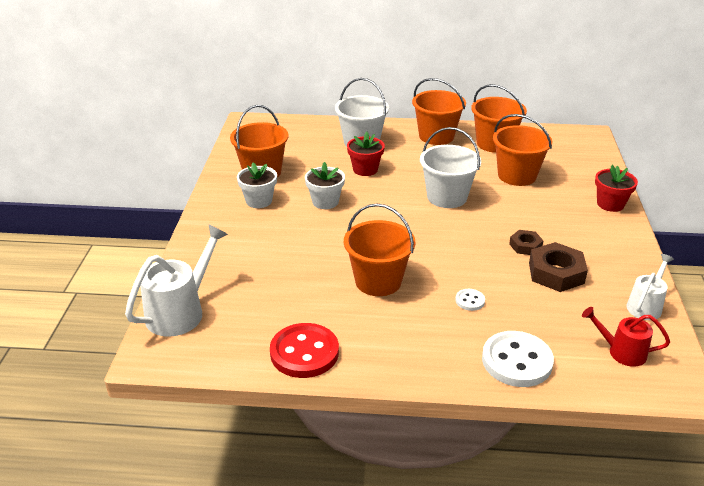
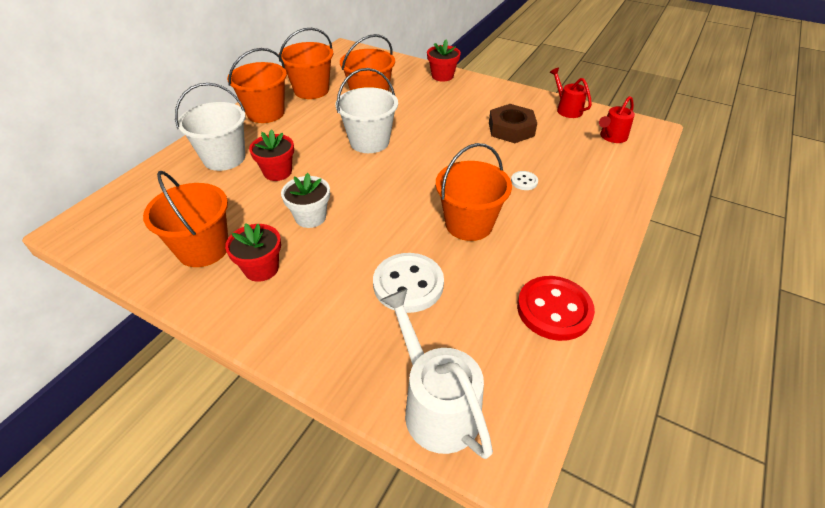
camera: 65 degrees left, 10 degrees up
white flower pot [237,163,277,208] -> red flower pot [225,223,281,282]
white button [482,331,554,387] -> white button moved to [373,253,444,313]
brown nut [509,230,544,255] -> none
white watering can [627,254,674,320] -> red watering can [550,68,592,118]

